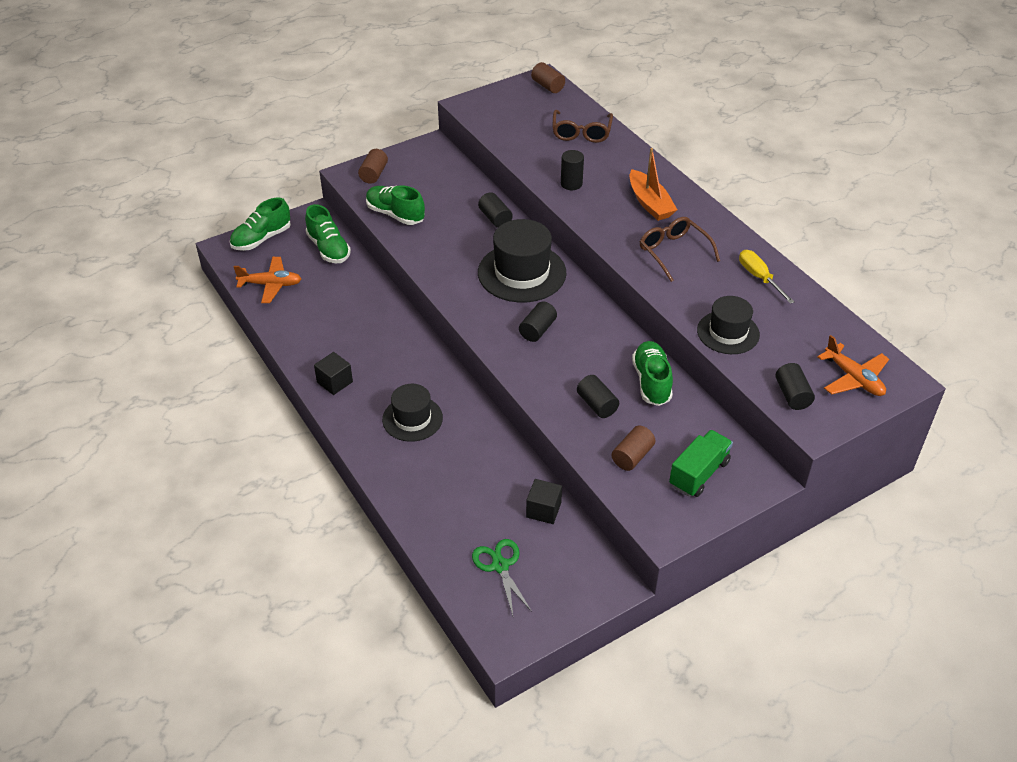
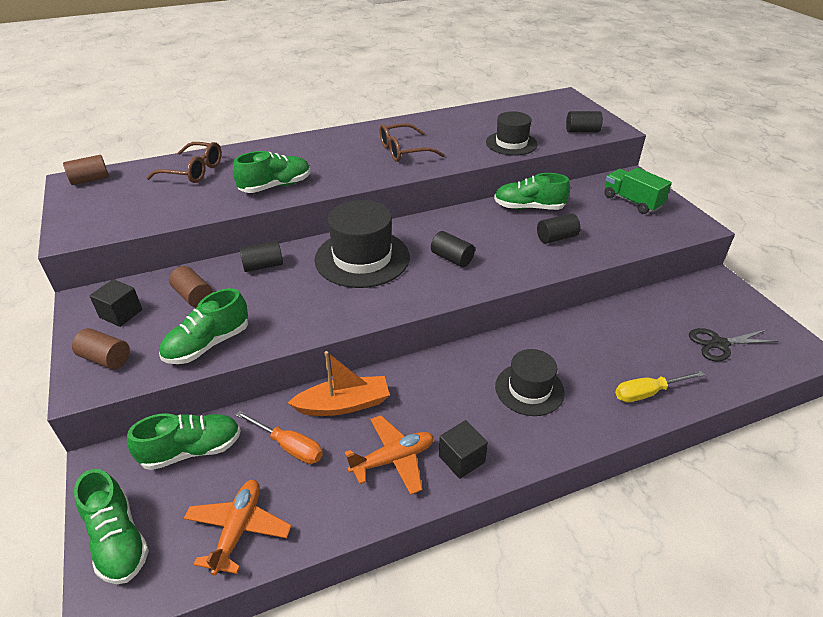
camera: 80 degrees left, 5 degrees down
green scissors [472,539,532,616] -> black scissors [689,328,779,361]
black cube [526,479,562,524] -> black cube moved to [90,279,142,327]
black cylinder [561,150,584,190] -> green shoe [233,151,310,193]
brown cylinder [612,425,656,471] -> brown cylinder moved to [169,266,213,307]
orange boat [630,148,677,221] -> orange boat moved to [288,351,390,416]
yellow screwdriver [739,250,795,304] -> yellow screwdriver moved to [615,371,705,402]
orange plane [818,335,889,396] -> orange plane moved to [345,415,434,495]
none -> orange screwdriver [236,411,323,464]

